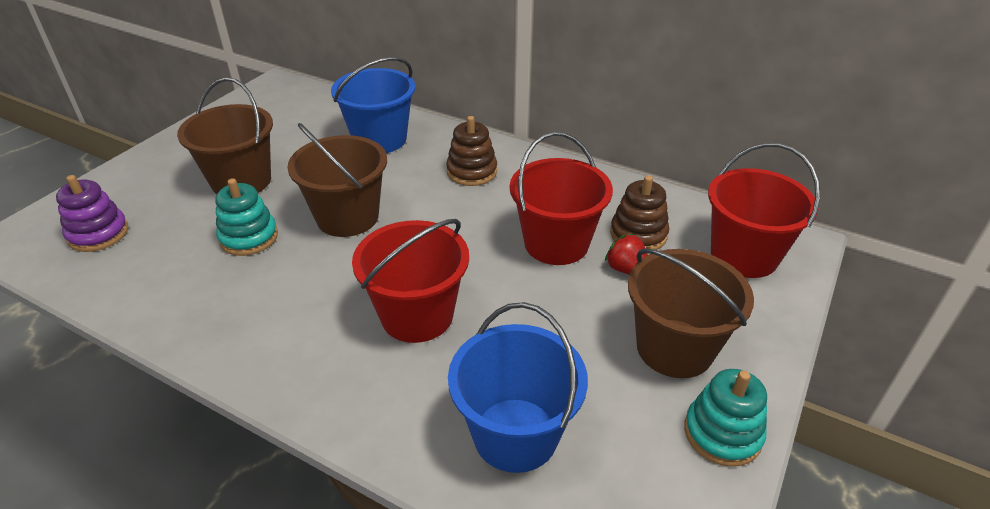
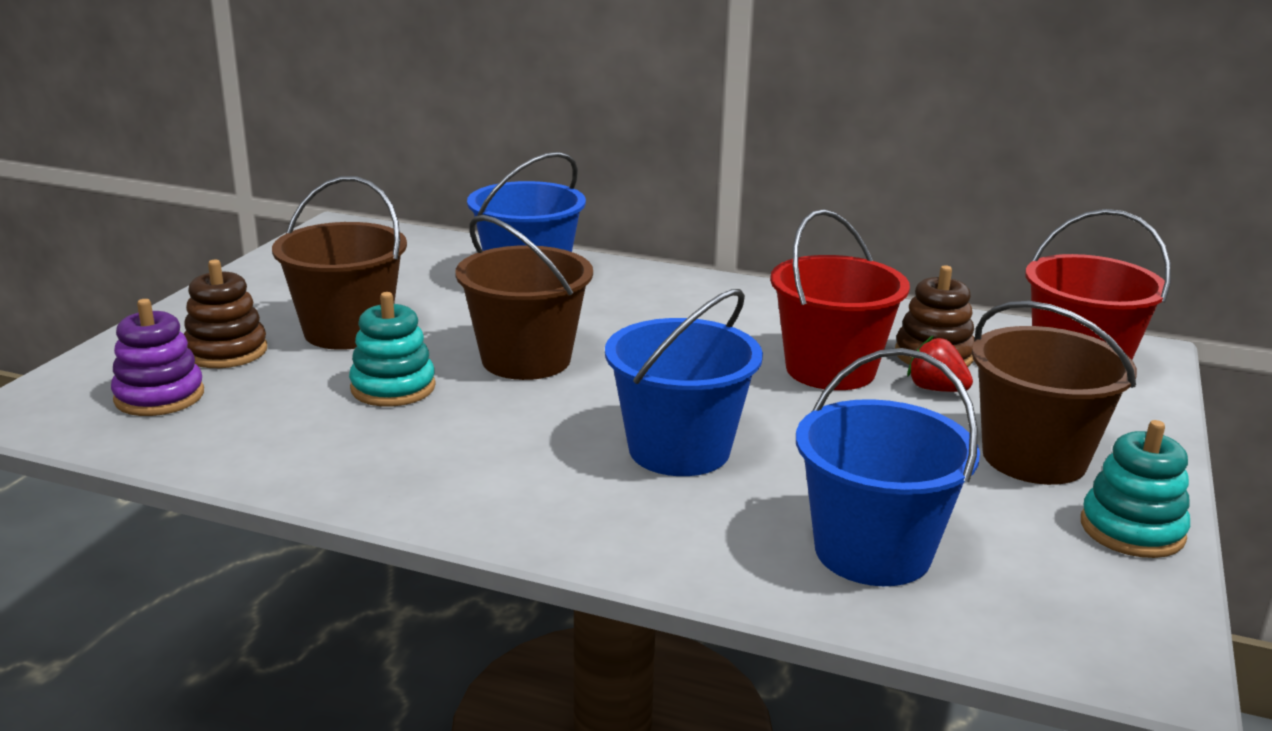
camera: 10 degrees left, 15 degrees down
red bucket [352,219,469,343] -> blue bucket [605,289,763,476]
brown stacking toy [446,116,497,186] -> brown stacking toy moved to [184,259,267,368]

